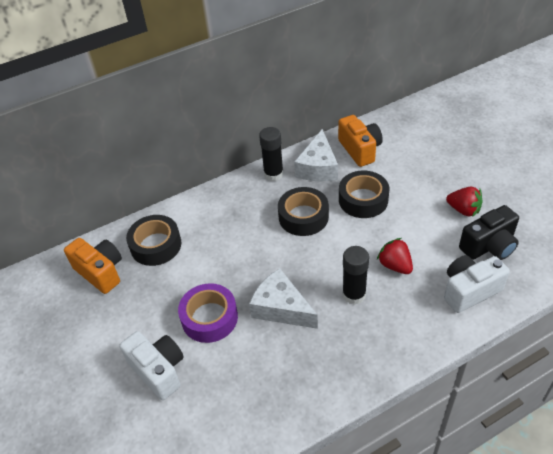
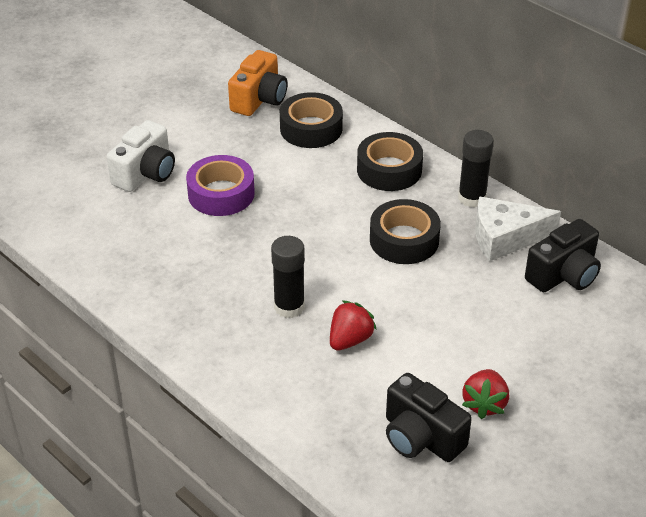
camera: 70 degrees right, 5 degrees down
white cheese [249,269,318,329] -> none
orange camera [338,115,383,167] -> black camera [525,219,601,292]
black tape [339,170,389,218] -> black tape moved to [357,132,423,191]
white camera [444,255,510,313] -> none

